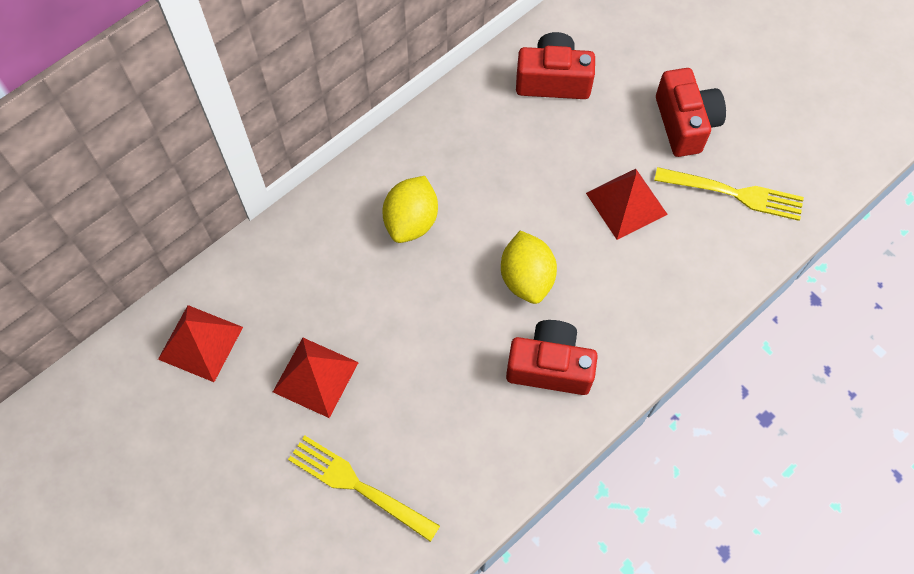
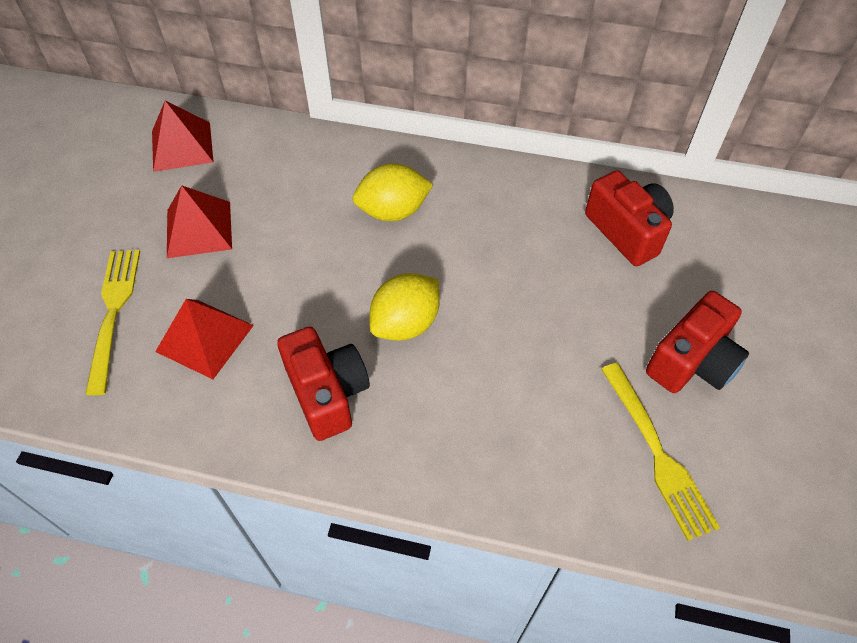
camera: 55 degrees right, 10 degrees down
red pyramid [586,169,668,240] -> red pyramid moved to [155,299,254,379]

